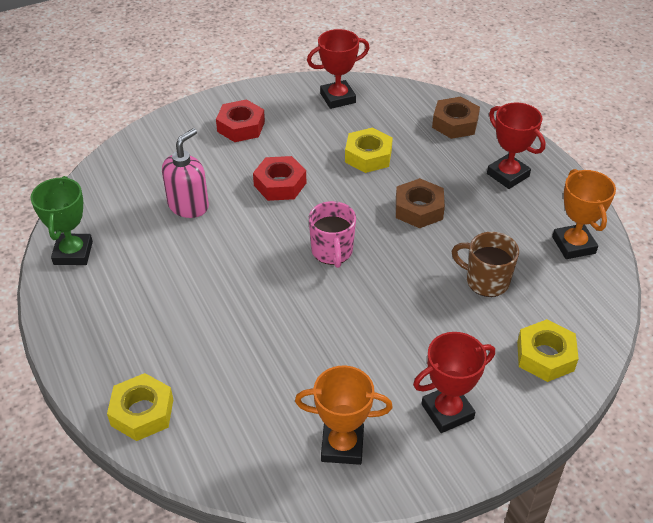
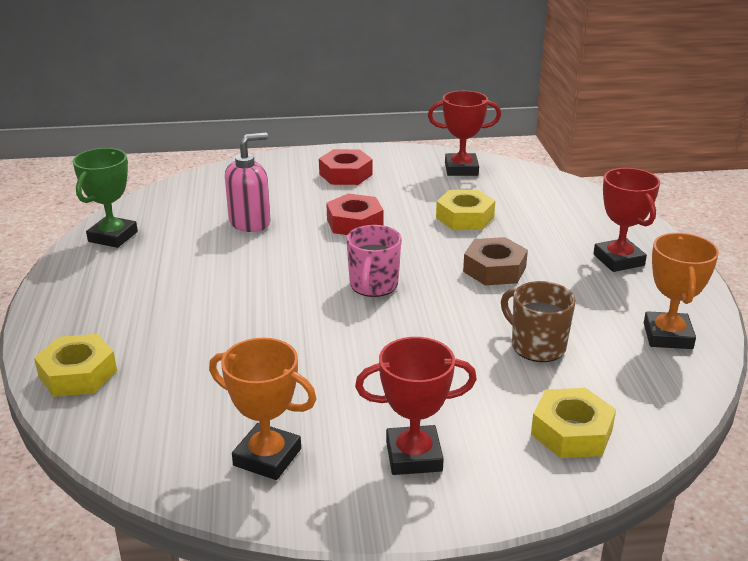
camera: 20 degrees right, 15 degrees down
brown nut [432,97,480,139] -> none

